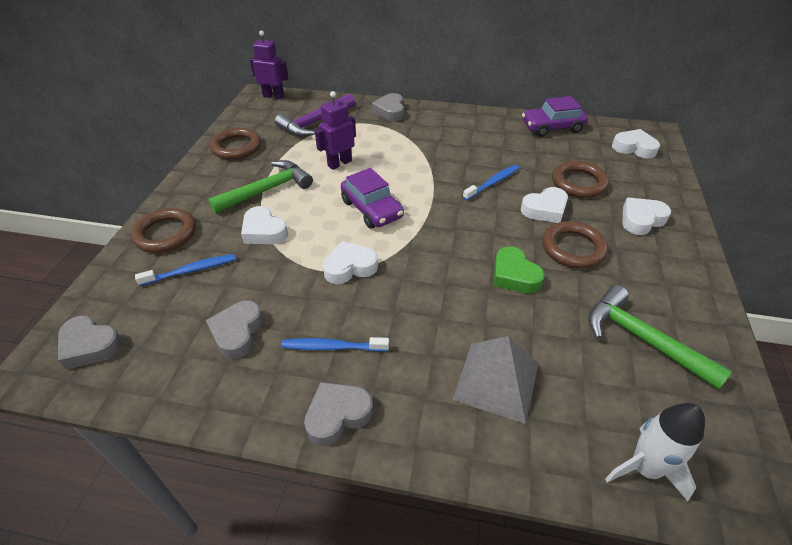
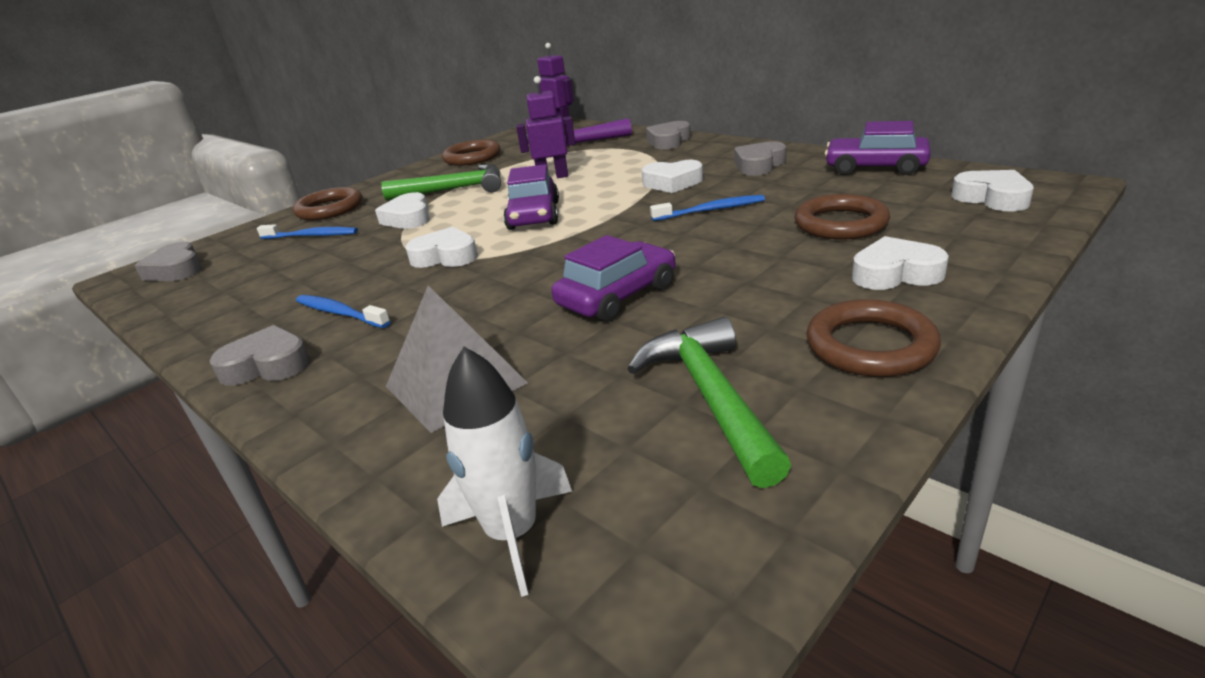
camera: 35 degrees right, 15 degrees down
grey heart [206,300,263,359] -> grey heart moved to [734,141,787,176]
green heart [494,246,545,293] -> purple car [552,235,675,322]
white heart [521,187,568,223] -> white heart moved to [642,160,703,193]
brown ring [542,221,608,268] -> brown ring moved to [806,299,941,377]

